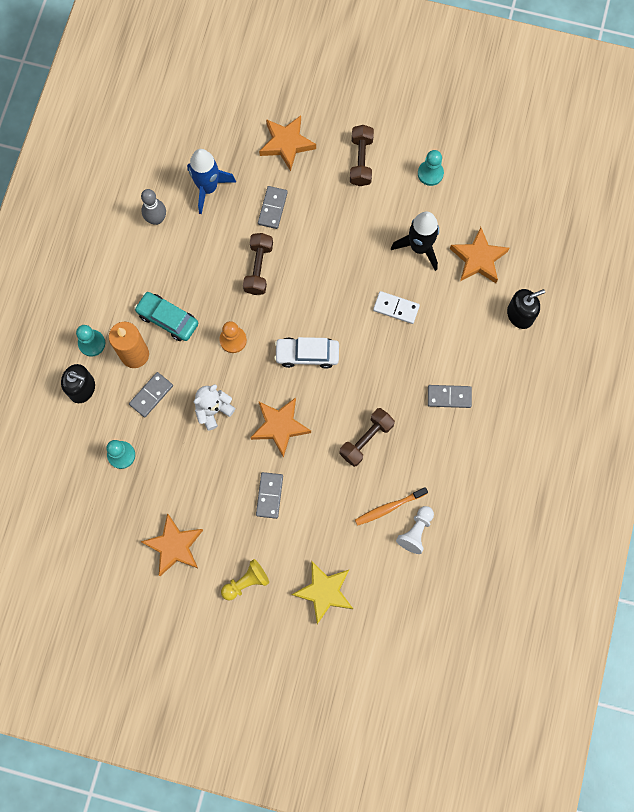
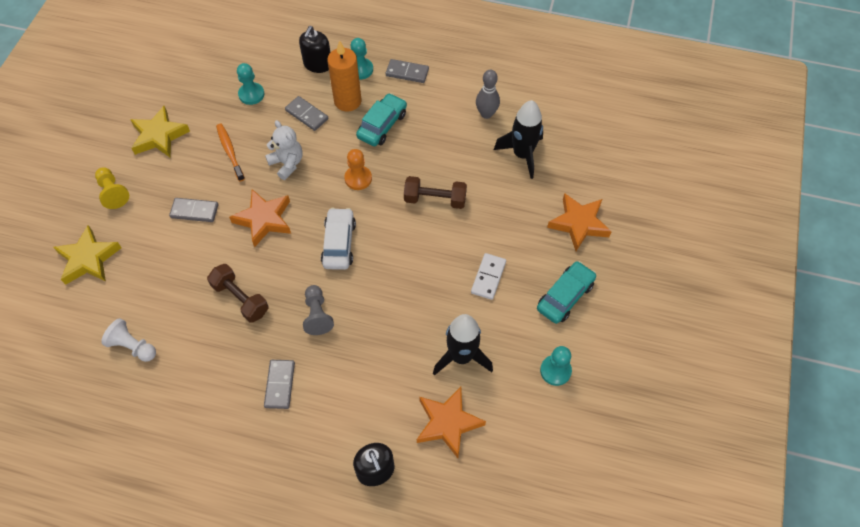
camera: 90 degrees right, 15 degrees down
orange star [141,513,203,576] -> yellow star [130,106,190,157]
blue rocket [187,149,236,214] -> black rocket [494,100,543,179]
grey domino [258,186,288,229] -> grey domino moved to [386,59,429,83]
brown dumbbell [350,125,374,186] -> turquoise car [537,261,596,324]
orange toothbrush [355,487,428,526] -> orange toothbrush moved to [216,124,245,182]
white domino [373,291,420,324] -> white domino moved to [471,253,506,300]
none -> grey pawn [303,285,334,335]

